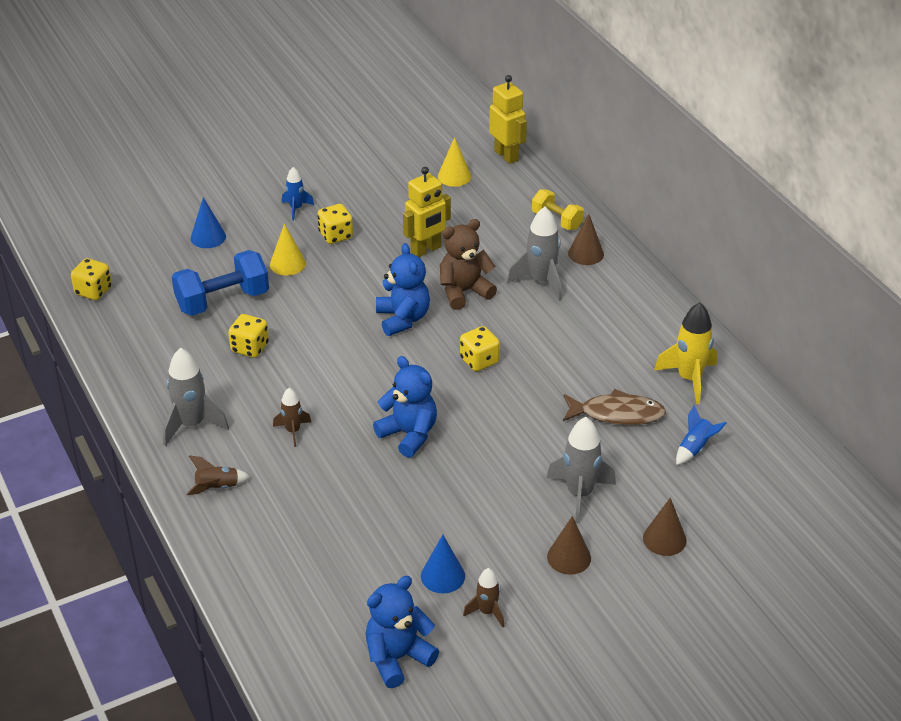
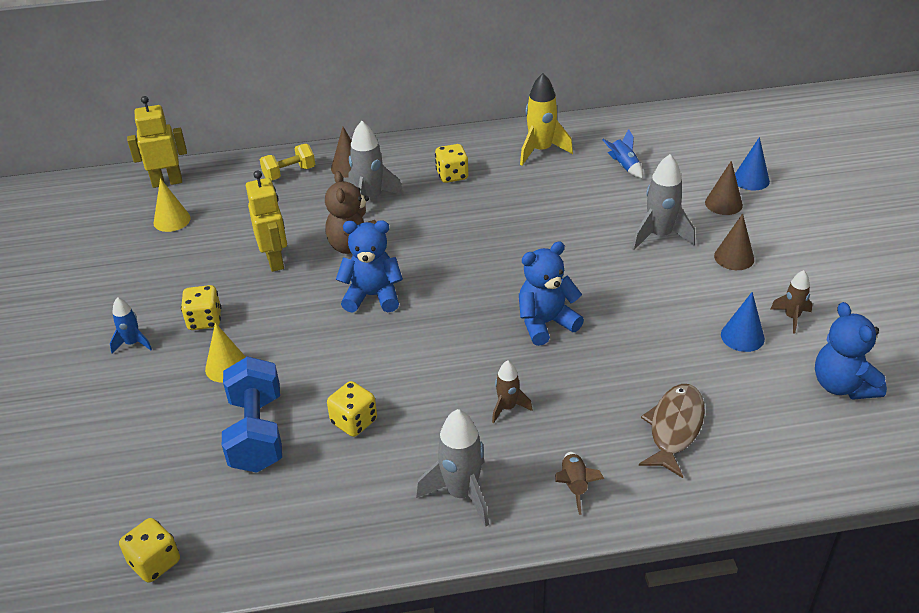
camera: 70 degrees left, 0 degrees up
blue cone [191,197,226,248] -> blue cone moved to [735,137,770,190]
yellow dice [460,326,500,371] -> yellow dice moved to [435,144,468,183]
brown fish [563,389,666,425] -> brown fish moved to [639,384,705,478]

